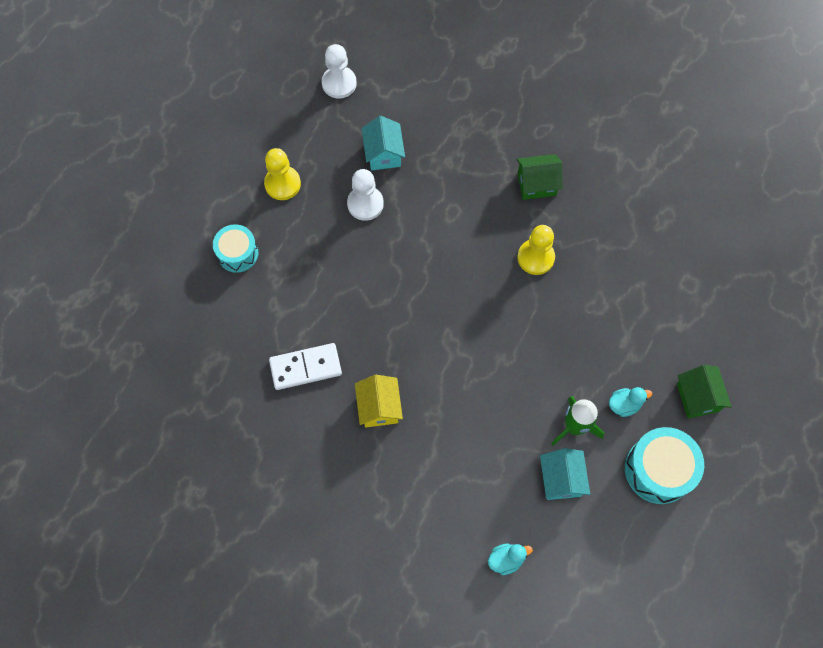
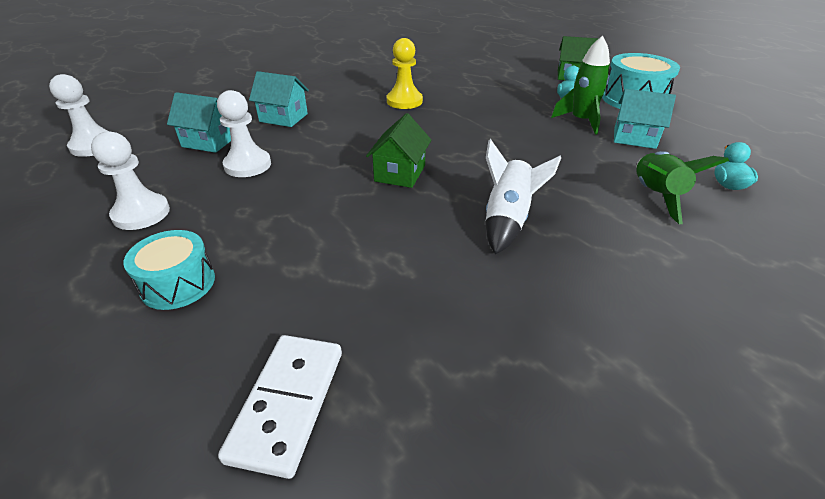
camera: 65 degrees left, 30 degrees down
yellow pawn [264,148,301,200] -> white pawn [91,131,170,230]
white domino [269,343,342,390] -> white domino moved to [218,335,342,479]
yellow house [355,375,403,428] -> white rocket [485,139,561,254]
green house [517,154,563,200] -> green house moved to [366,113,432,188]
none -> turquoise house [249,71,309,127]
none -> green rocket [636,151,729,224]

